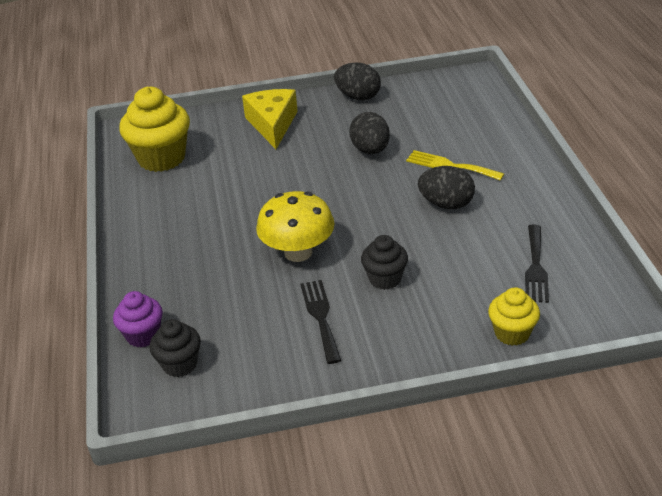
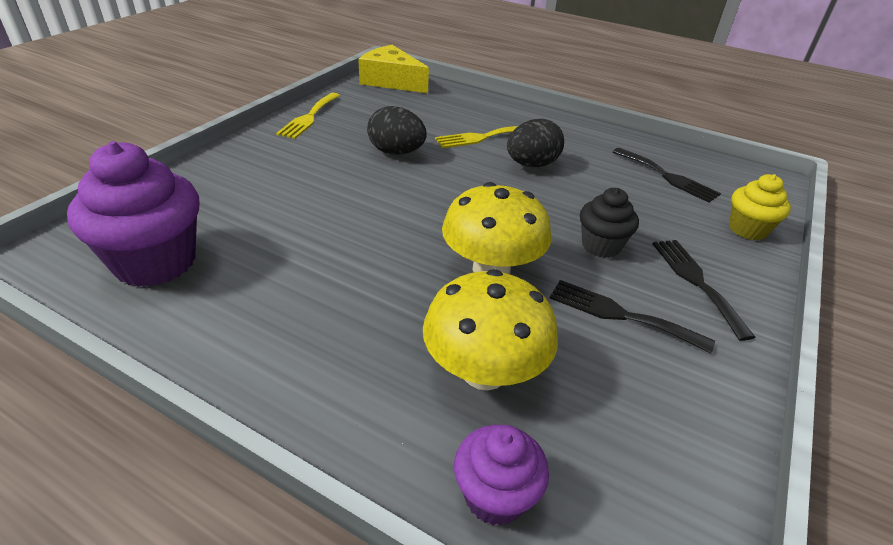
camera: 55 degrees left, 0 degrees up
yellow cupcake [119,87,190,172] -> purple cupcake [67,141,200,287]
black cupcake [149,319,201,377] -> none
yellow cheese [242,89,298,149] -> yellow cheese moved to [358,45,429,93]
black egg [334,63,381,100] -> yellow fork [276,93,340,139]
none -> yellow mushroom [423,269,558,390]
none -> black fork [653,240,755,341]

